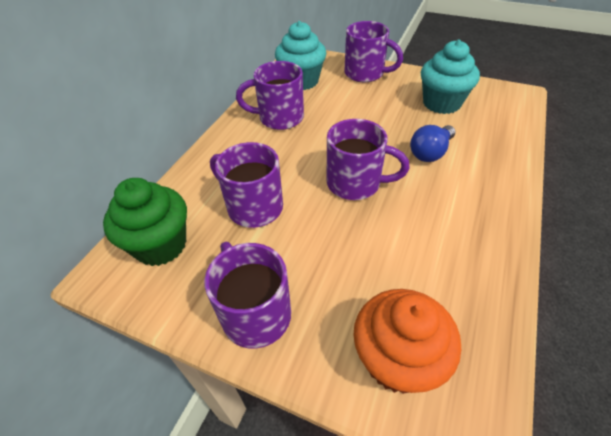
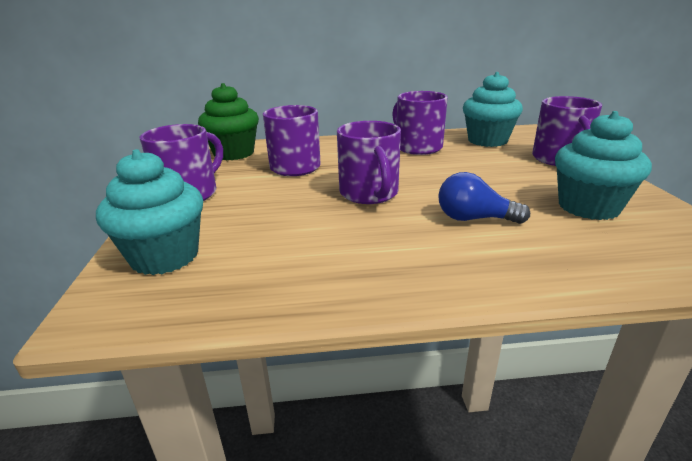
camera: 60 degrees right, 20 degrees down
orange cupcake [353,289,461,394] -> turquoise cupcake [96,149,203,275]

